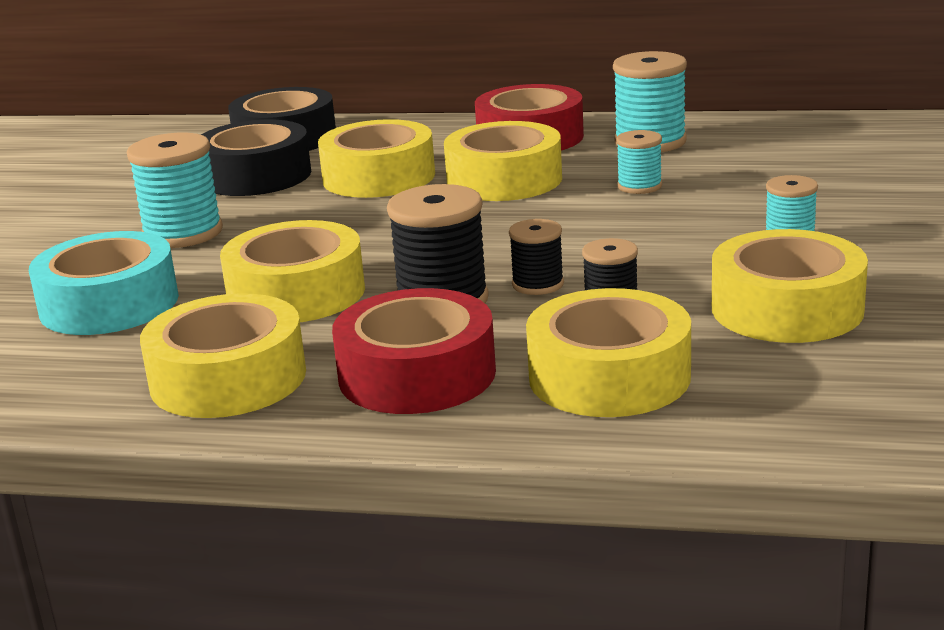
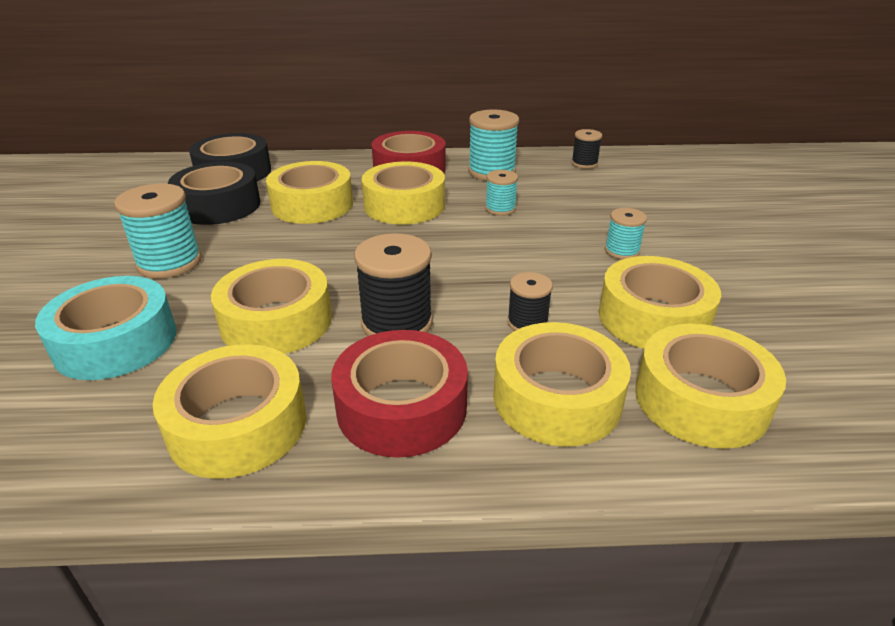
camera: 15 degrees left, 10 degrees up
black spool [509,219,564,295] -> black spool moved to [571,129,602,169]
none -> yellow tape [635,324,786,449]

